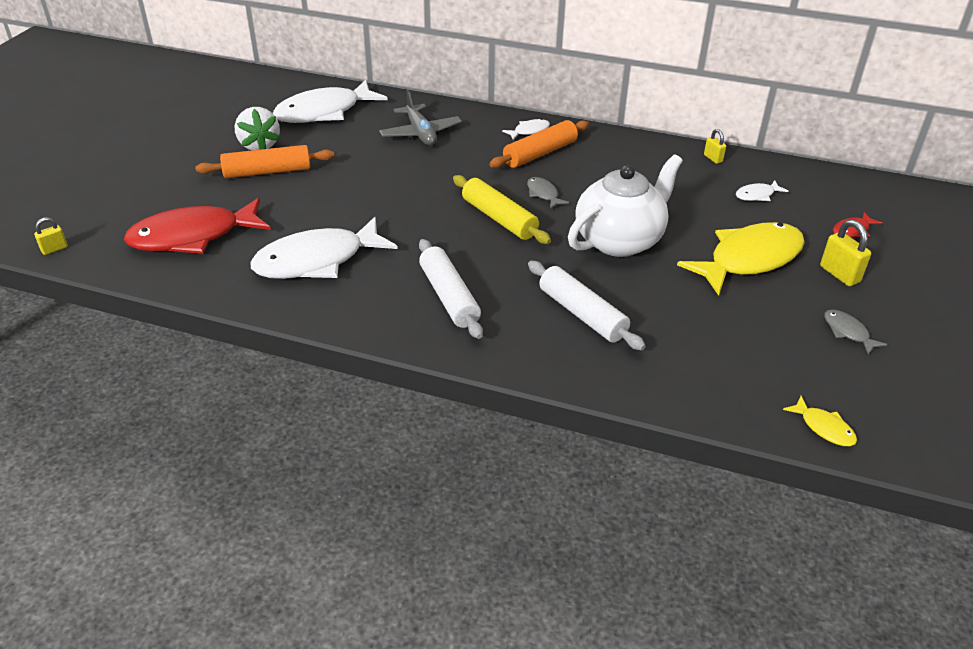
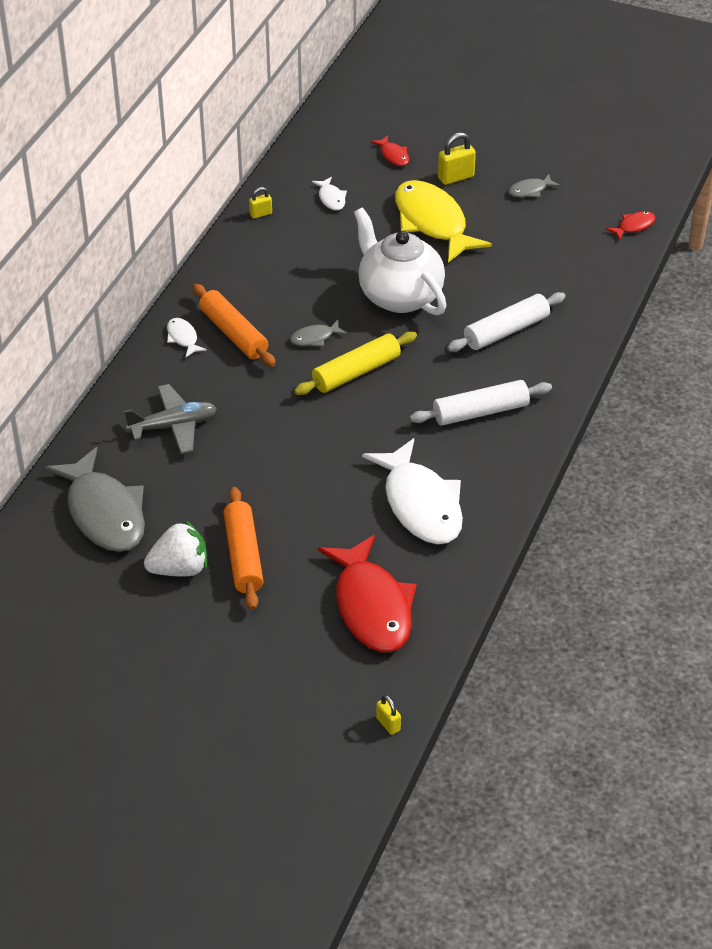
camera: 85 degrees left, 5 degrees up
white fish [273,80,387,123] -> grey fish [44,447,145,552]
yellow fish [783,396,857,446] -> red fish [606,211,655,240]

